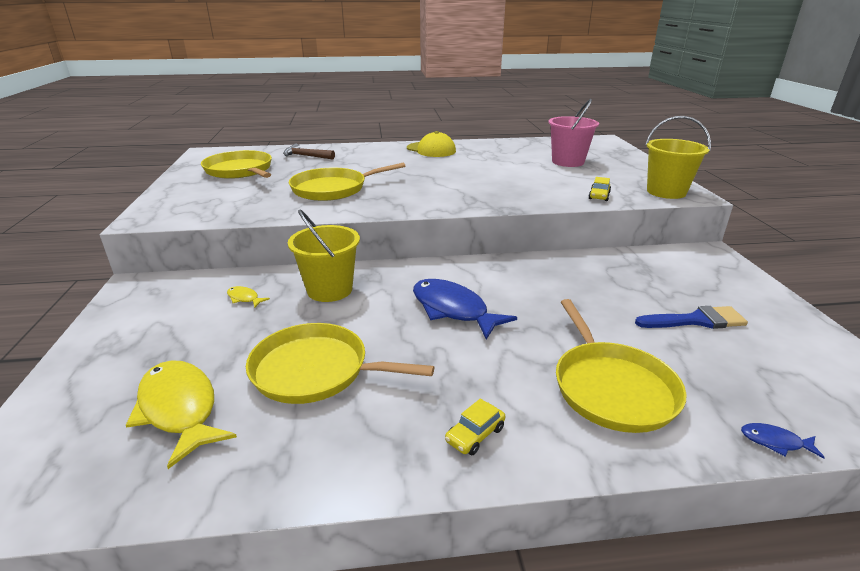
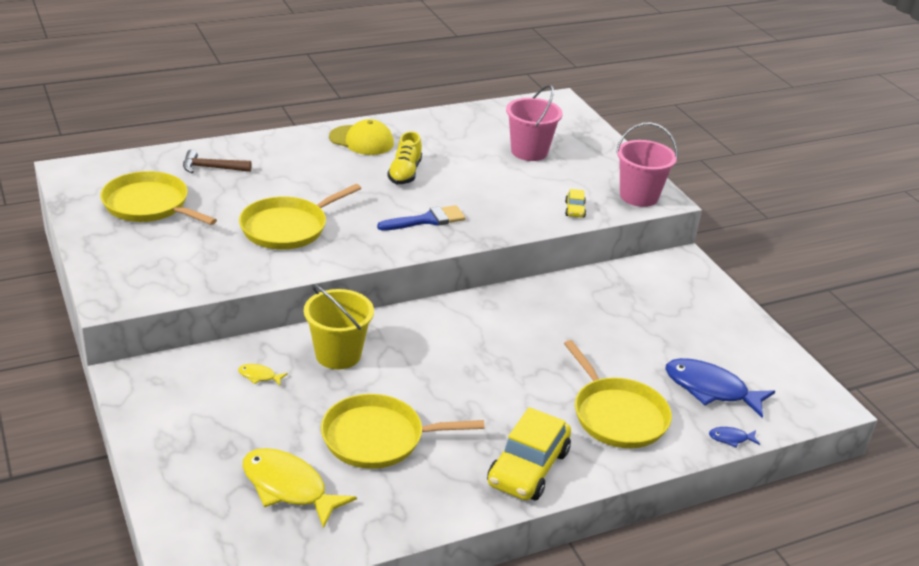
camera: 20 degrees left, 5 degrees up
blue fish [413,279,517,340] -> blue fish moved to [665,358,775,418]
yellow car [445,399,505,455] -> yellow car [487,407,571,500], size x2.20
blue brush [635,306,748,329] -> blue brush moved to [377,205,465,231]
yellow bucket [645,116,711,199] -> pink bucket [616,123,678,207]
none -> yellow shoe [387,131,422,184]

